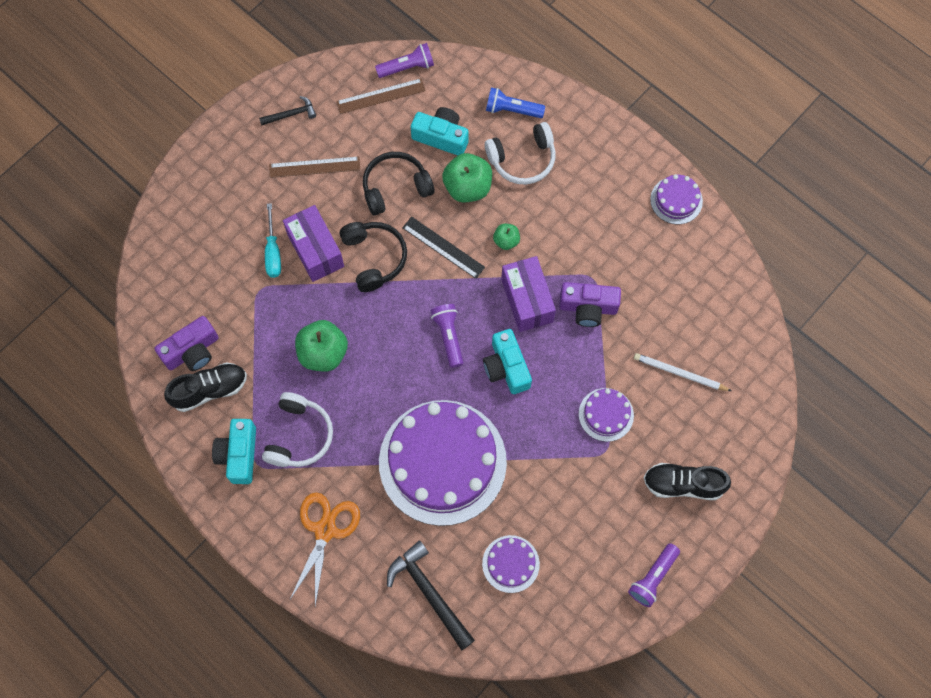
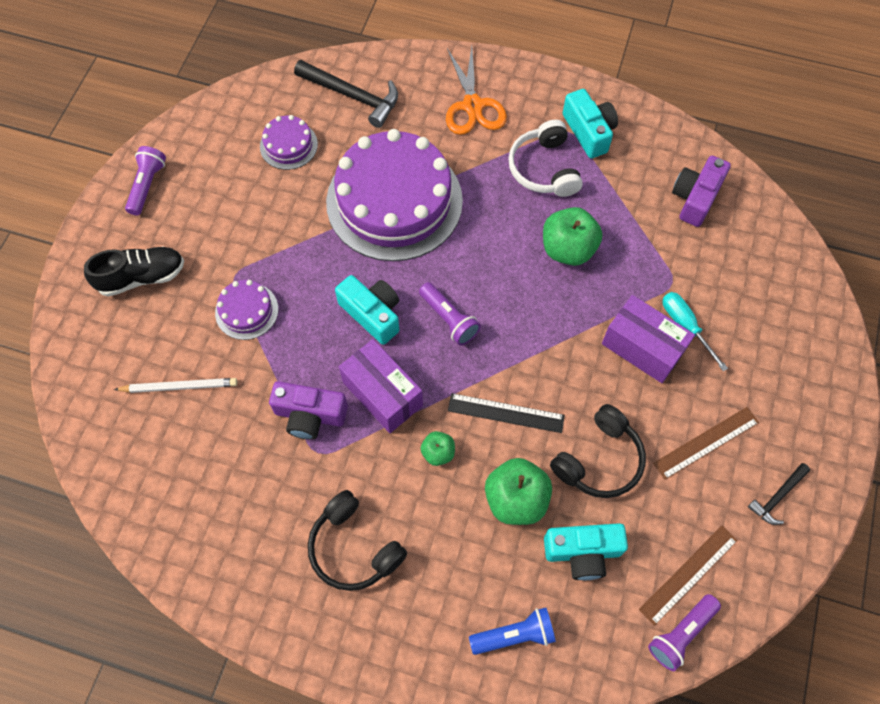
camera: 155 degrees right, 5 degrees down
black shoe [164,362,247,412] -> none
black headphones [340,222,407,292] -> black headphones moved to [308,490,407,591]
white headphones [485,122,556,184] -> none
purple camera [559,282,621,327] -> purple camera turned 150 degrees counterclockwise [269,381,348,440]
purple cake [650,174,703,224] -> none

